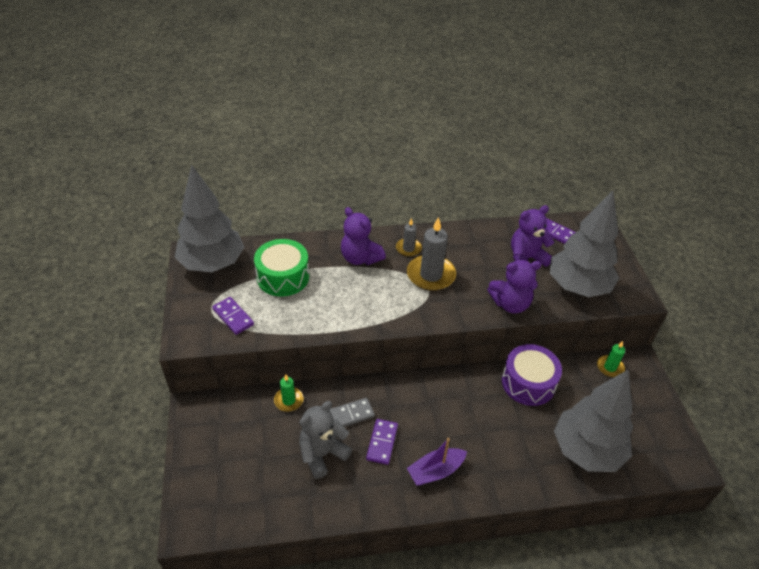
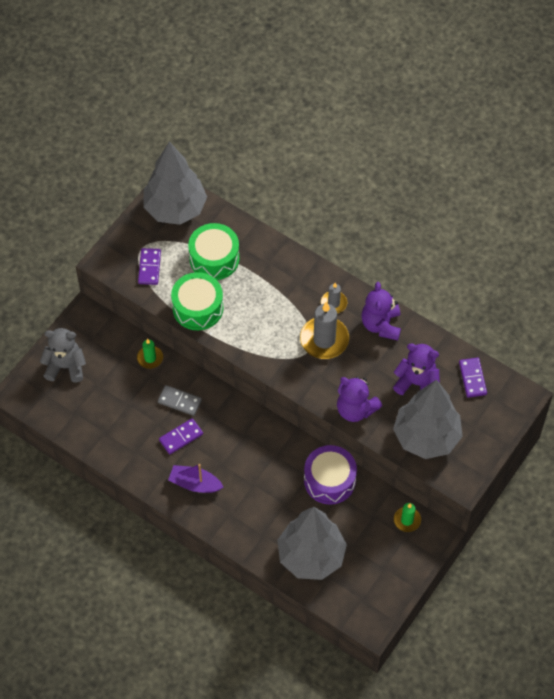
camera: 45 degrees right, 15 degrees up
grey teddy bear [299,401,352,479] -> grey teddy bear moved to [40,328,86,383]
purple teddy bear [341,207,386,265] -> purple teddy bear moved to [361,282,401,340]
none -> green drum [171,272,223,330]

